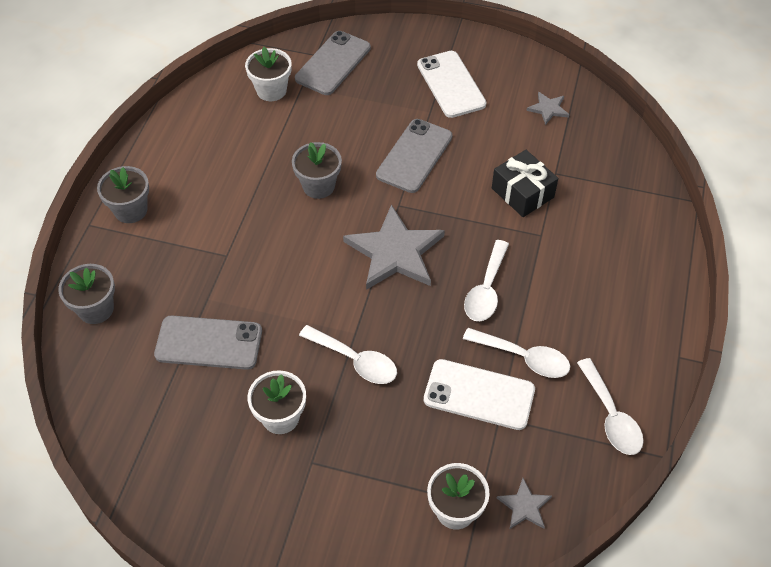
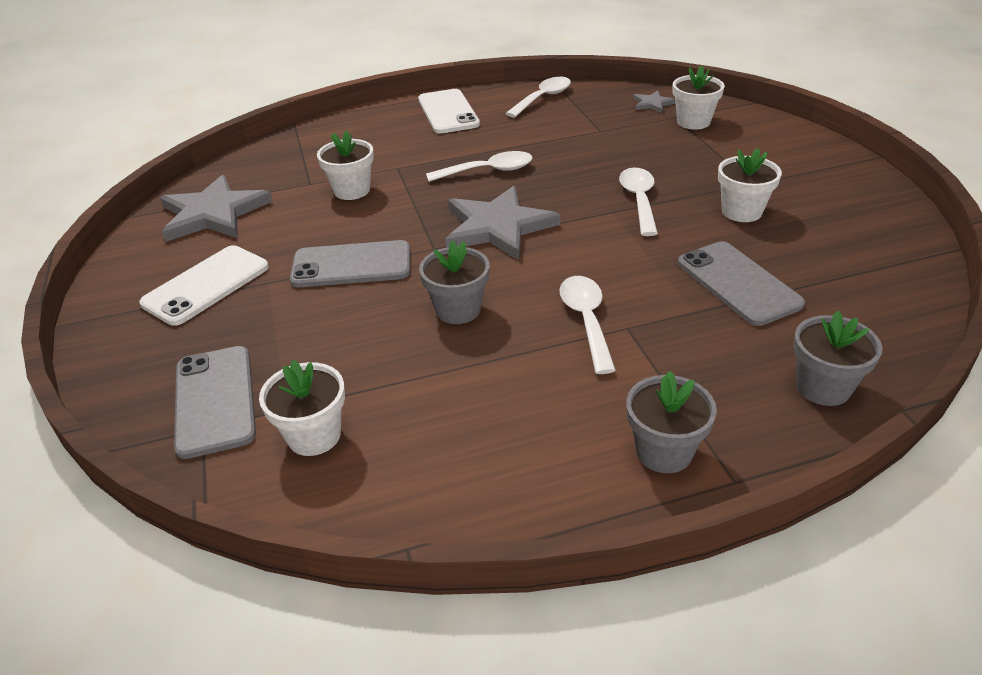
camera: 120 degrees left, 15 degrees down
grey phone [295,31,371,95] -> grey phone turned 75 degrees clockwise [174,346,256,459]
white phone [424,359,535,430] -> white phone moved to [418,89,480,133]
white spoon [463,328,570,378] -> white spoon moved to [559,276,616,374]
black gift [492,150,558,217] -> white flower pot [317,130,374,200]
grey star [526,92,569,125] -> grey star [160,174,273,242], size x2.16

